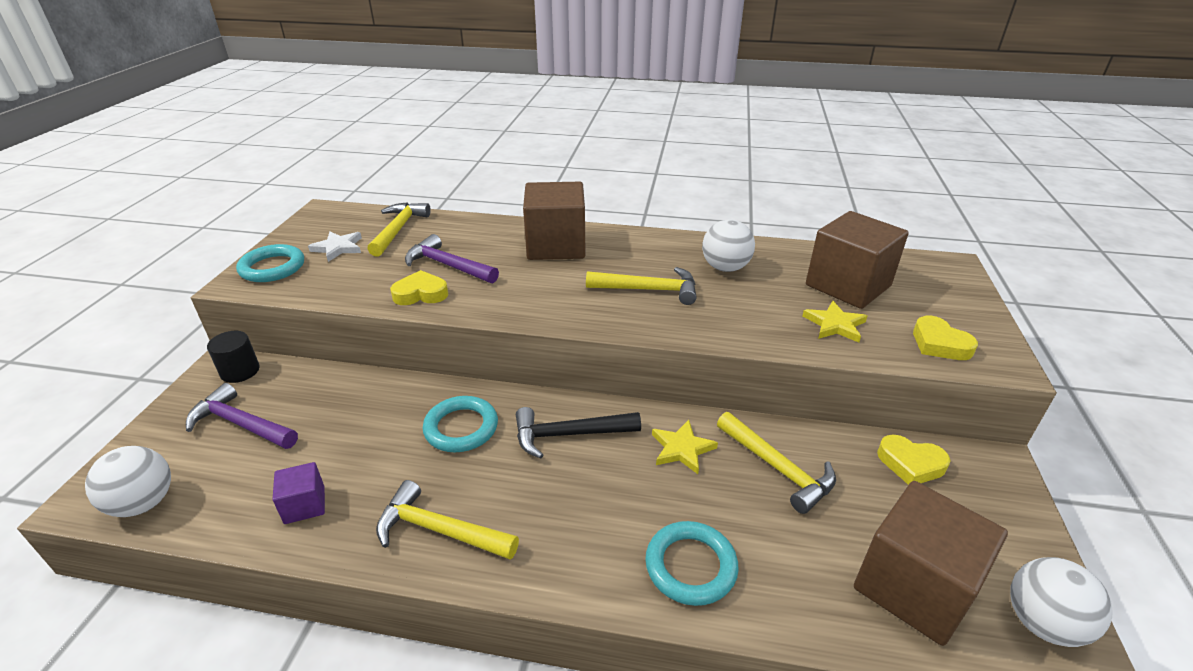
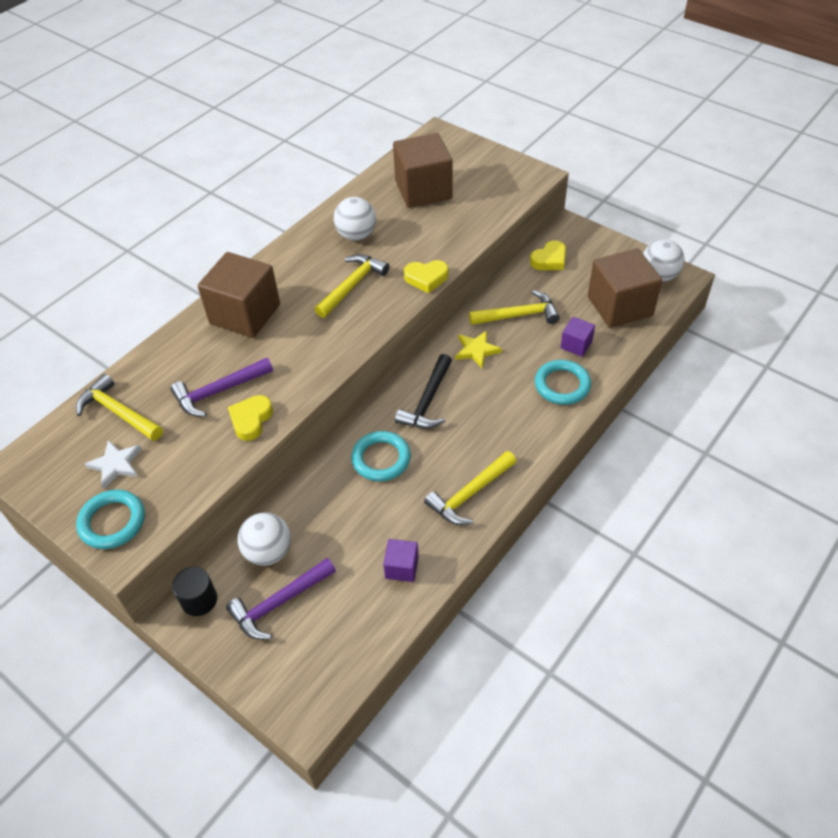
camera: 60 degrees left, 15 degrees up
white ball [85,446,171,517] -> white ball moved to [237,512,291,566]
yellow star [802,301,867,342] -> none
yellow heart [913,316,978,360] -> yellow heart moved to [404,260,448,293]
none -> purple cube [560,317,595,357]

